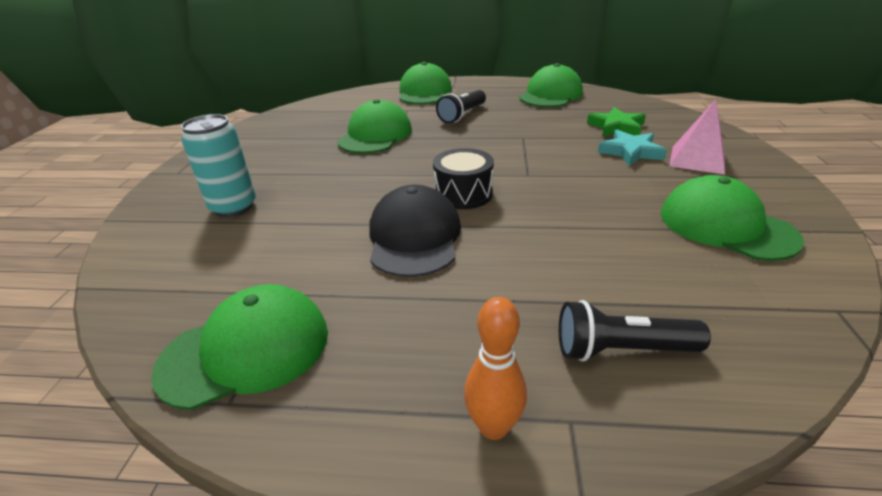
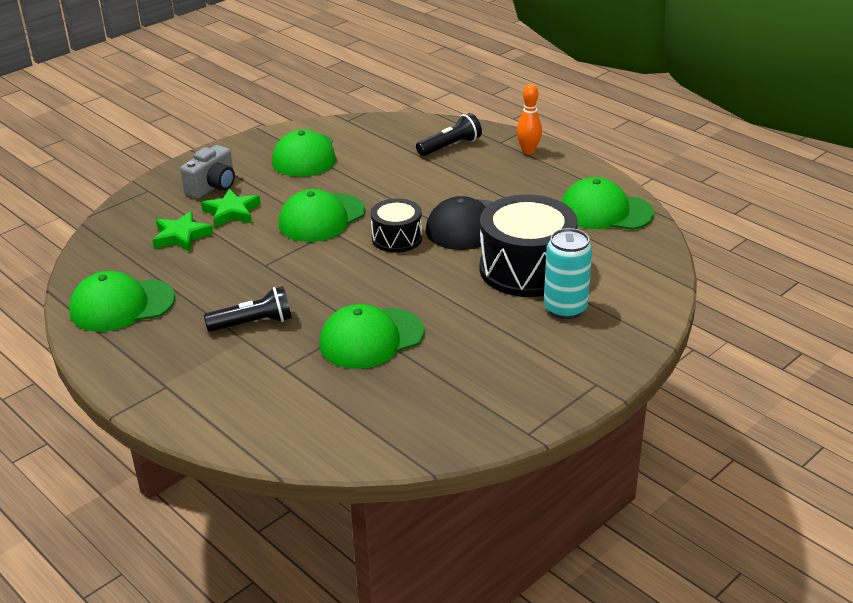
camera: 140 degrees left, 0 degrees up
green cap [399,62,452,104] -> green cap moved to [278,189,365,242]
black flashlight [559,300,711,362] -> black flashlight turned 75 degrees counterclockwise [416,113,482,156]
turquoise star [598,130,667,166] -> green star [201,189,261,227]
pink pyramid [669,99,725,175] -> grey camera [180,145,235,199]
none -> black drum [480,194,578,297]

